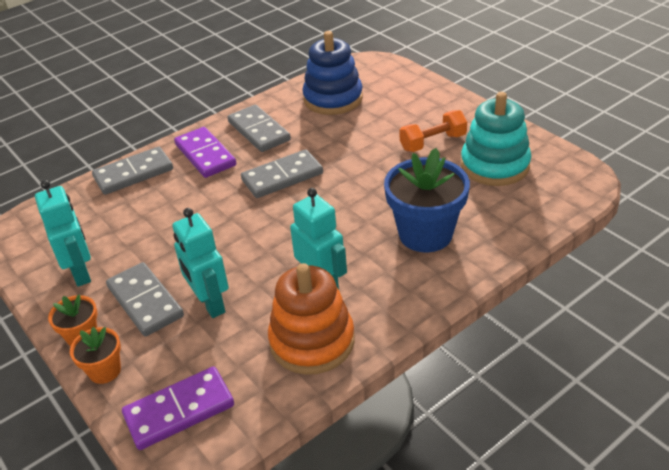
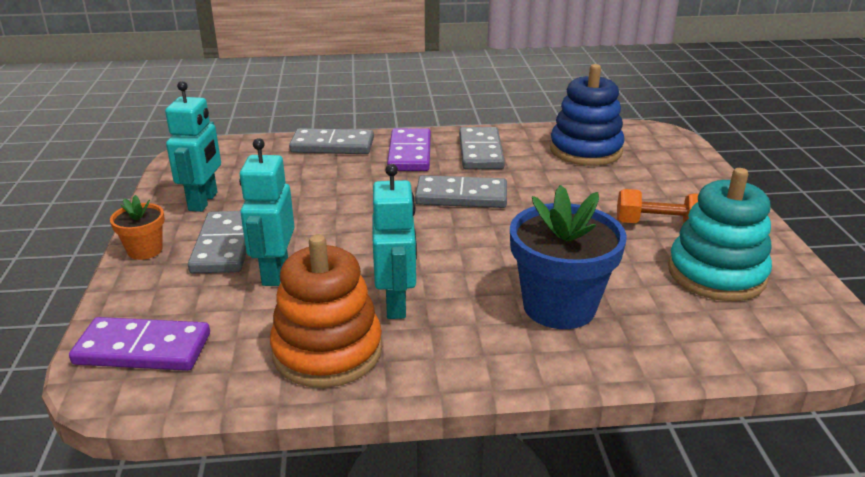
camera: 30 degrees right, 10 degrees down
orange flower pot [70,327,121,384] -> none

